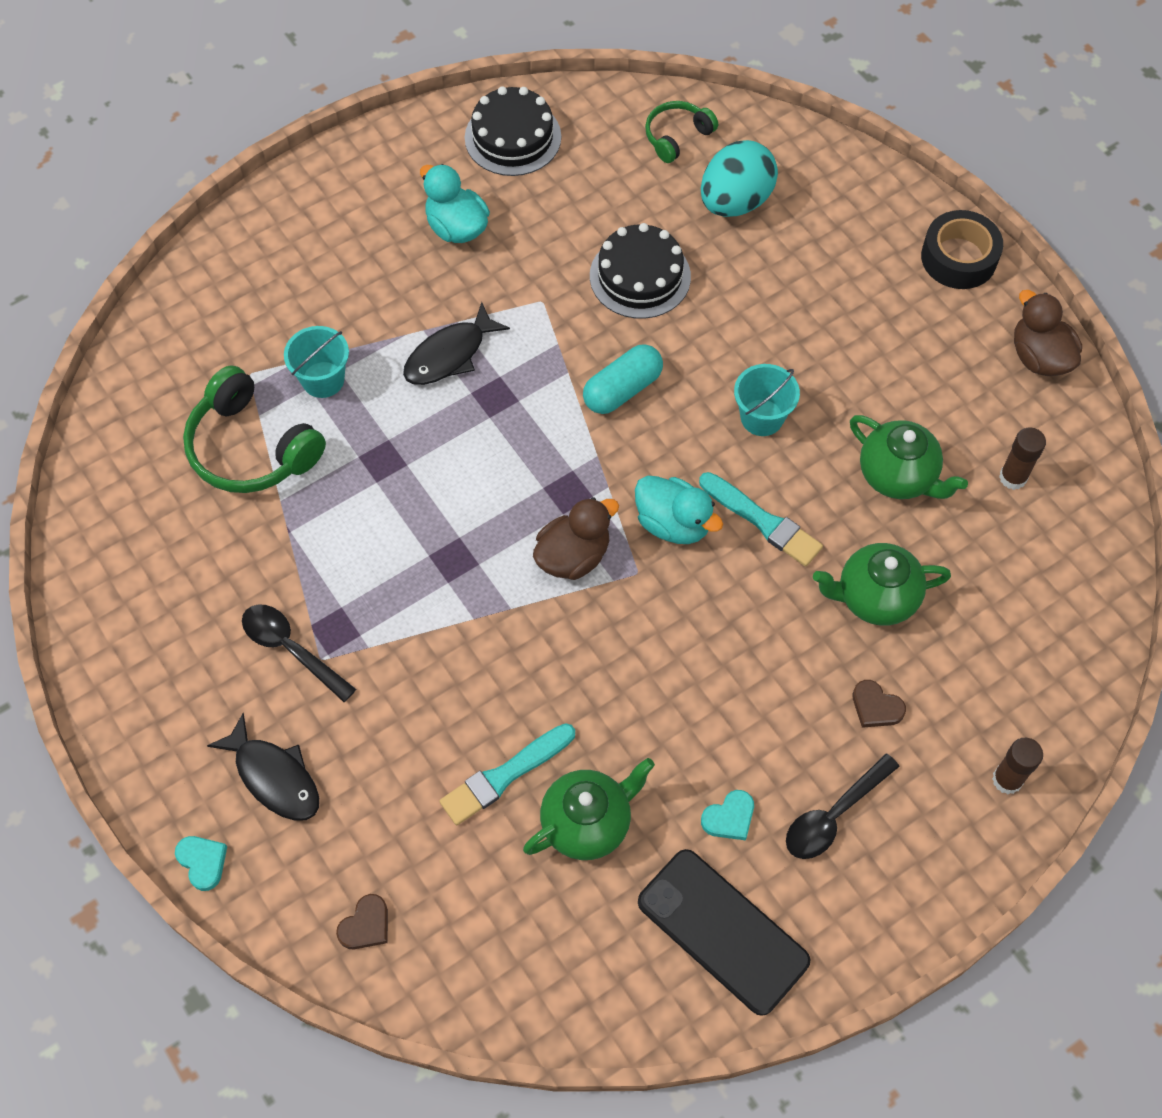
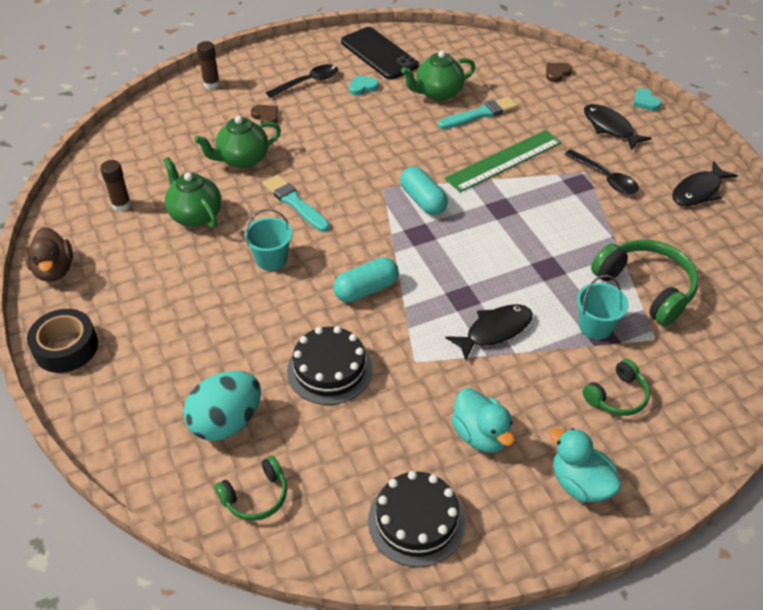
camera: 170 degrees left, 15 degrees down
brown duck [533,497,619,580] -> turquoise capsule [400,166,448,215]
turquoise duck [635,476,723,544] -> turquoise duck moved to [549,428,622,503]
green teapot [813,543,951,626] -> green teapot turned 150 degrees clockwise [194,116,281,168]
none -> green ruler [445,130,561,192]
none -> green headphones [582,359,650,416]
none -> black fish [672,161,738,206]

